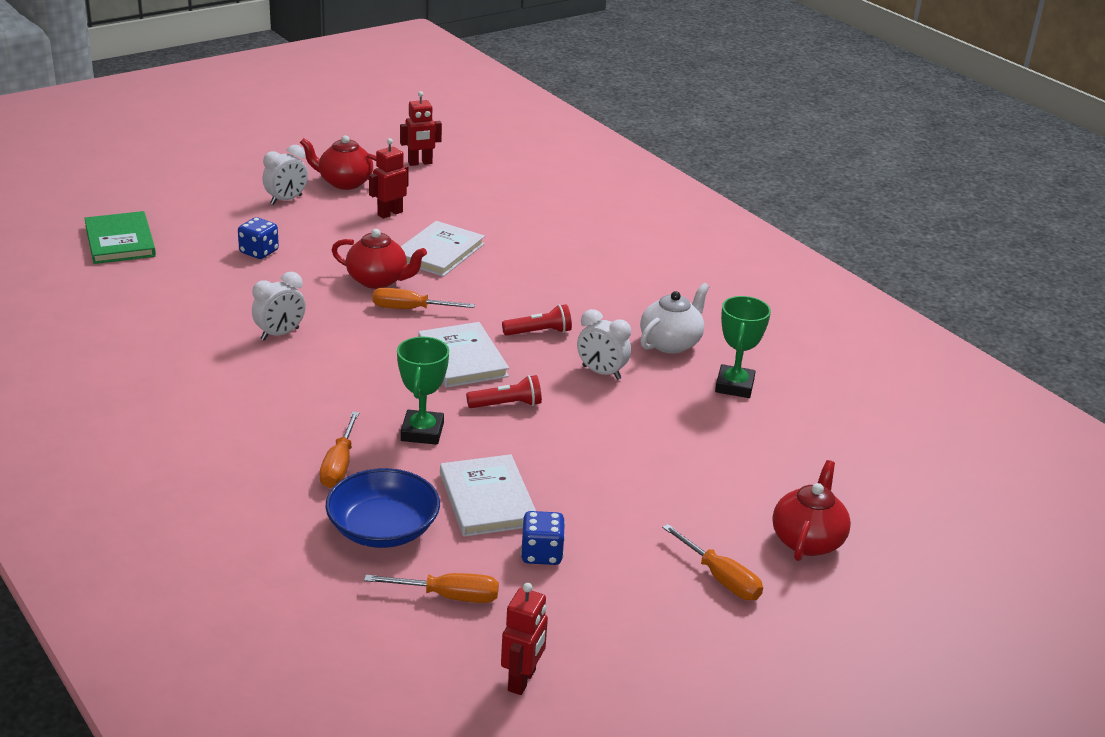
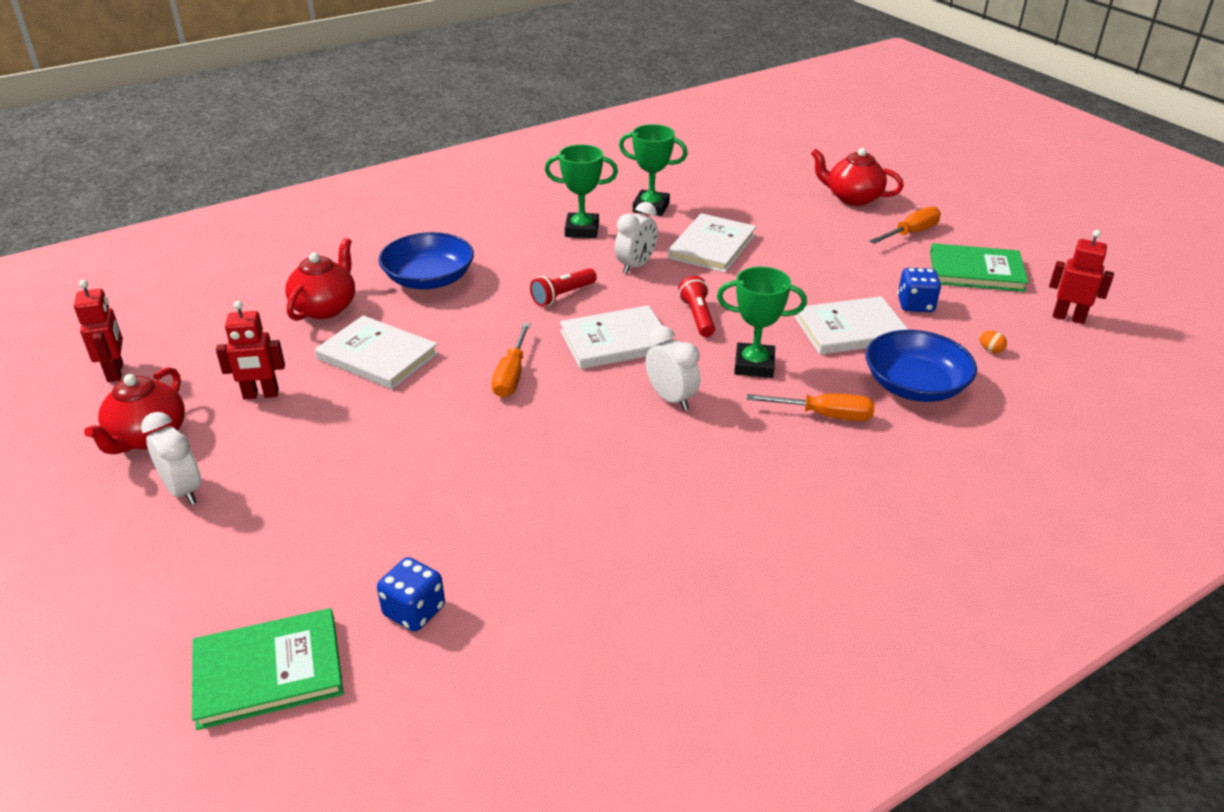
camera: 85 degrees left, 5 degrees up
blue dice [238,217,279,259] -> blue dice moved to [377,557,445,632]
white clock [252,272,306,341] -> white clock moved to [646,326,700,411]
red teapot [332,229,427,289] -> red teapot moved to [285,238,355,321]
orange screwdriver [364,573,499,603] -> orange egg [979,331,1007,353]
red robot [369,138,409,219] -> red robot turned 60 degrees counterclockwise [216,301,285,400]
red flashlight [502,304,572,336] -> red flashlight turned 120 degrees counterclockwise [530,268,597,306]
white teapot [640,283,709,354] -> green trophy [545,144,618,238]
none -> blue bowl [379,232,474,289]
none -> white book [668,213,756,273]
none -> green book [930,243,1029,292]

